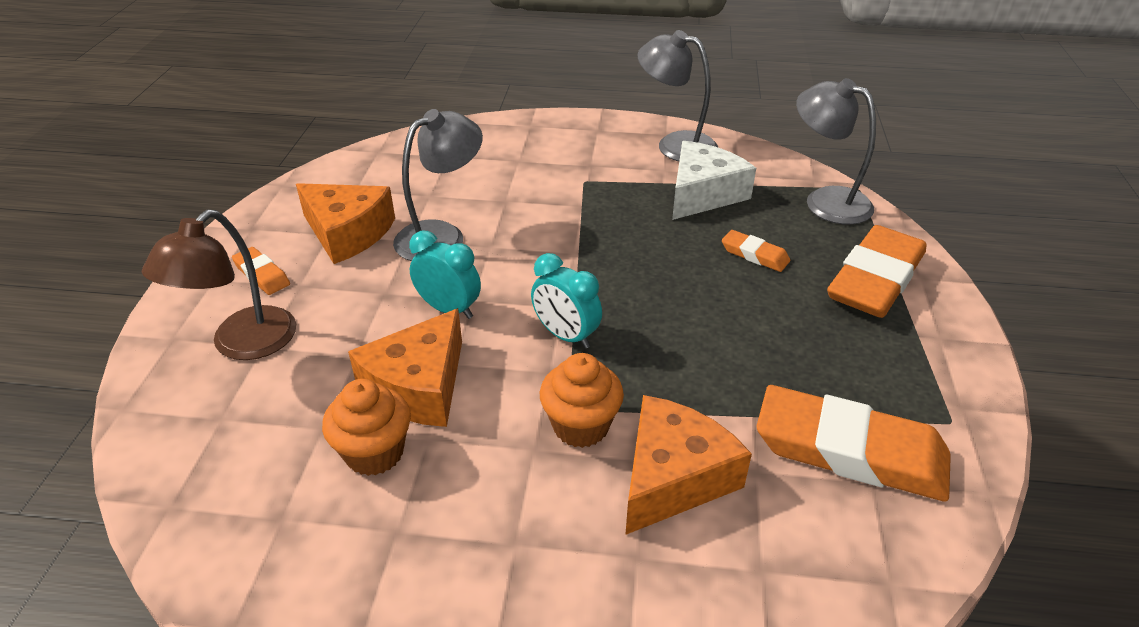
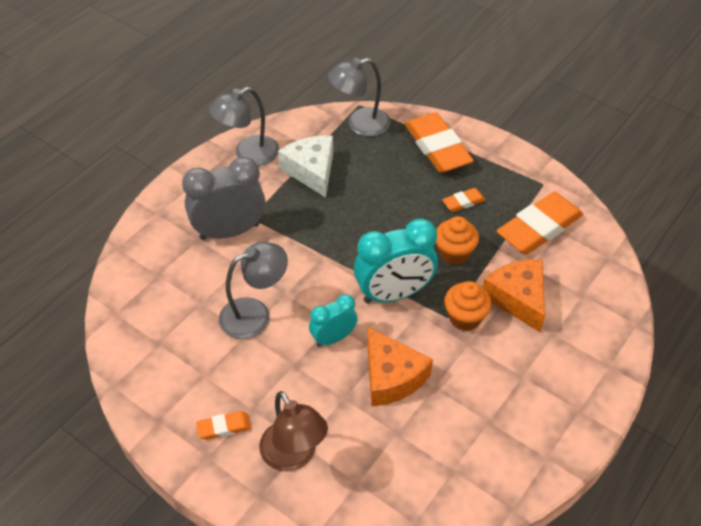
camera: 60 degrees left, 10 degrees up
orange cheese [296,183,395,264] -> none
orange cupcake [322,379,411,476] -> orange cupcake moved to [436,216,479,265]
grey lamp [393,109,483,261] -> grey lamp turned 75 degrees clockwise [219,242,288,339]
turquoise clock [531,253,602,349] -> turquoise clock [354,218,438,303], size x1.73
orange eraser [722,230,790,272] -> orange eraser moved to [442,188,486,212]
none -> grey clock [182,157,265,240]

